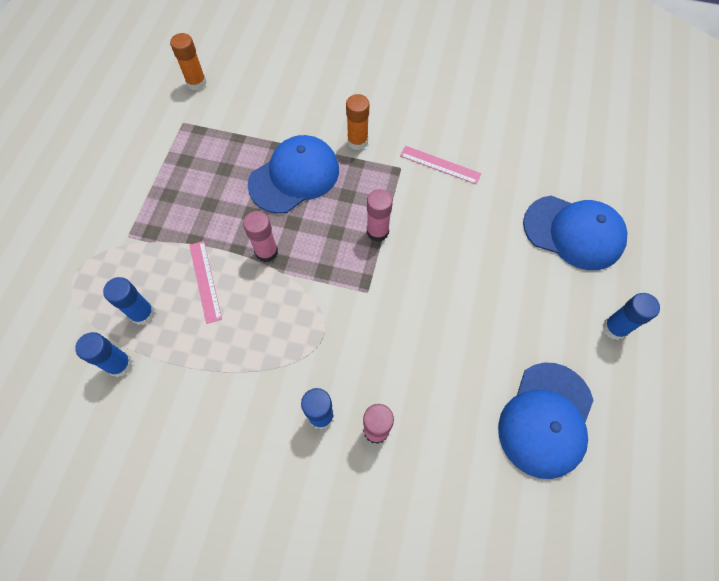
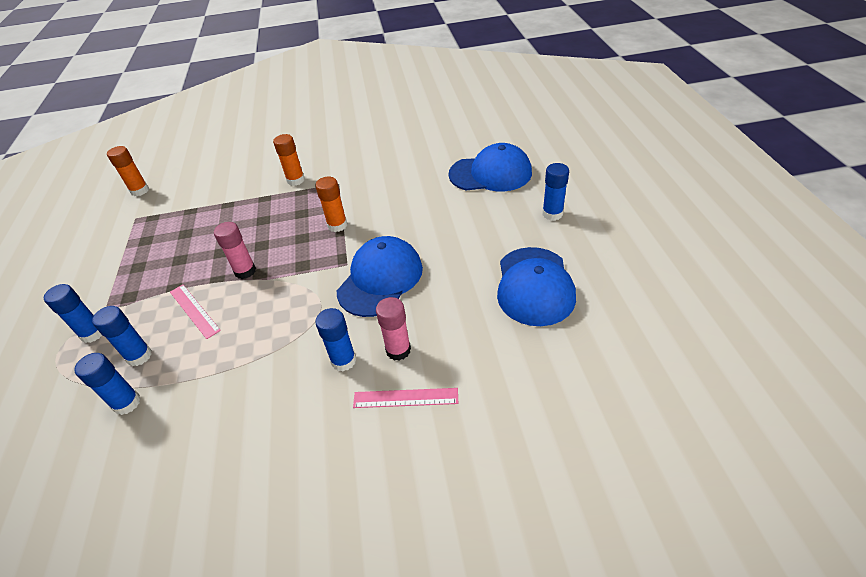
camera: 20 degrees left, 20 degrees down
blue cap [248,135,339,214] -> blue cap moved to [337,236,423,317]
pink glue stick [367,189,393,242] -> orange glue stick [315,177,347,232]
pink ruler [400,146,481,184] -> pink ruler moved to [353,388,458,408]
none -> blue glue stick [44,284,102,343]

